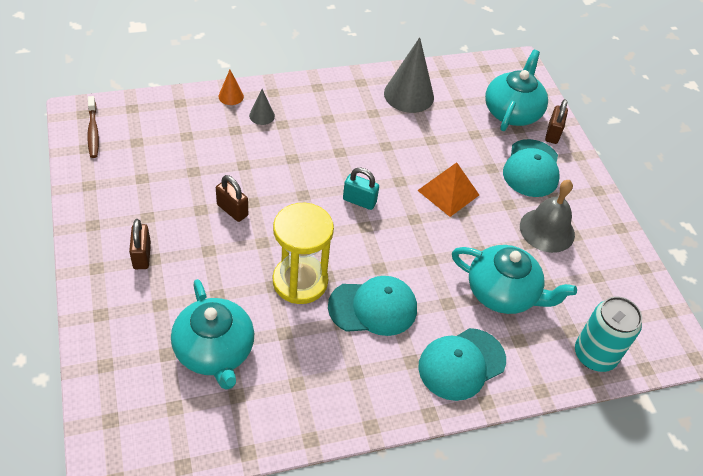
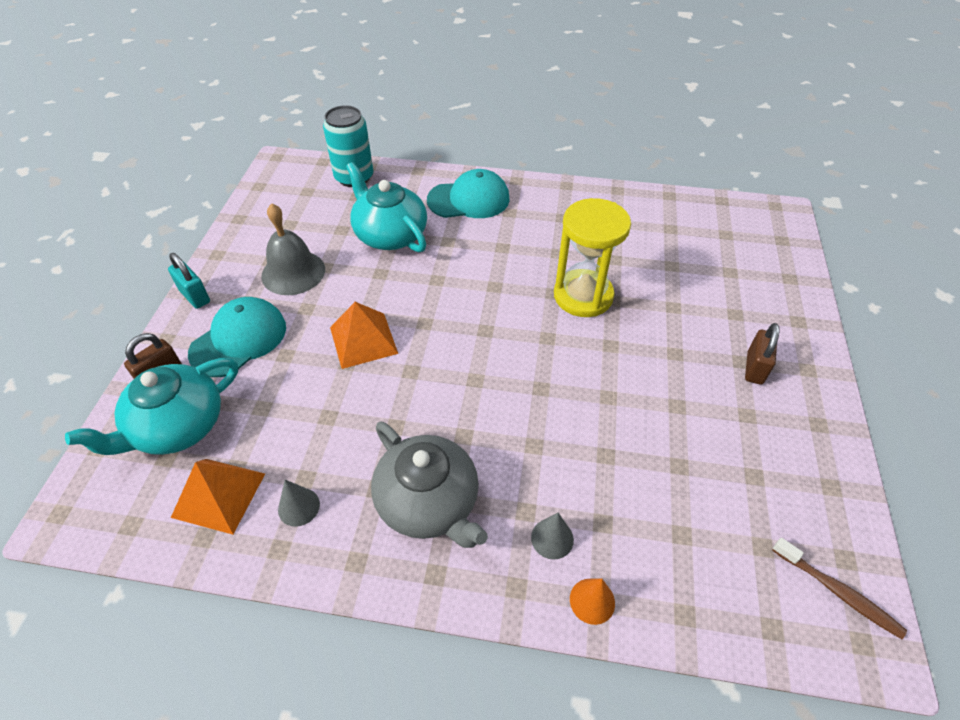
camera: 150 degrees left, 0 degrees up
brown toothbrush [87,96,99,158] -> brown toothbrush turned 120 degrees clockwise [772,538,907,639]
turquoise teapot [171,279,254,390] -> none
brown padlock [216,175,248,222] -> none
turquoise cap [328,276,417,336] -> none
turquoise padlock [343,167,379,210] -> turquoise padlock moved to [168,253,210,309]
grey cone [384,37,434,113] -> grey cone [278,480,320,527], size x0.48
none -> orange pyramid [171,459,265,535]
none -> grey teapot [371,422,488,548]

